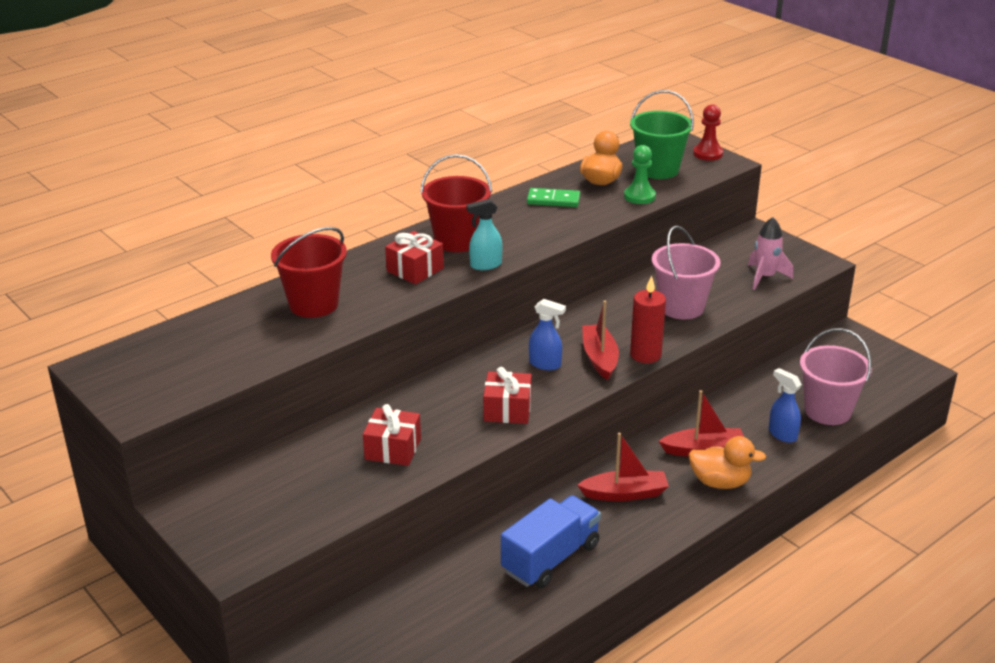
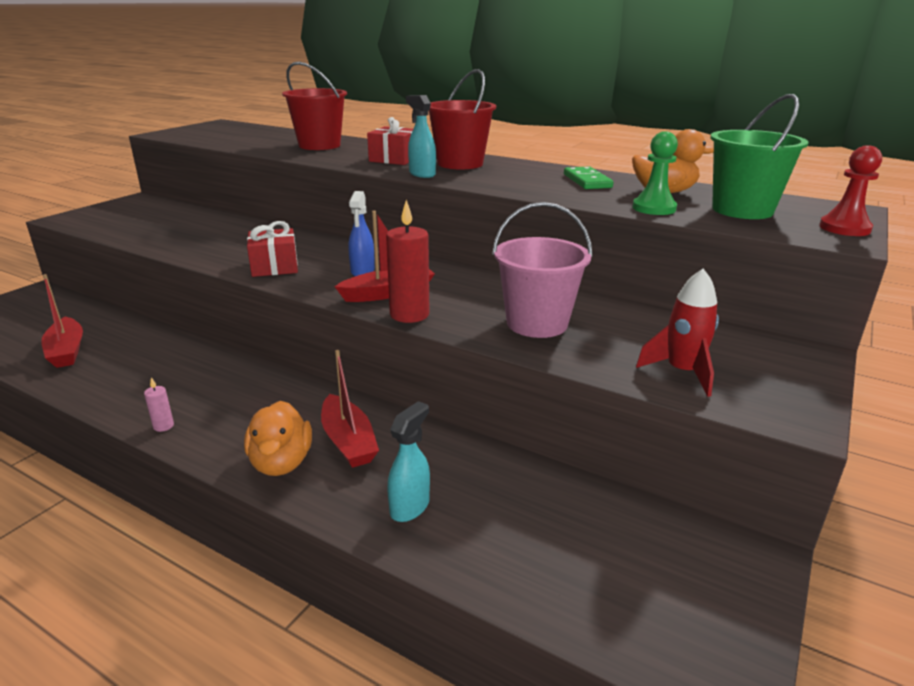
camera: 70 degrees right, 5 degrees down
red gift [363,404,421,466] -> none
blue truck [501,495,601,588] -> none
red boat [577,433,669,501] -> red boat moved to [41,274,83,368]
pink rocket [748,217,793,290] -> red rocket [636,269,719,397]
blue spray bottle [769,368,802,443] -> turquoise spray bottle [387,401,430,522]
pink bucket [800,328,872,425] -> none
none -> pink candle [144,377,174,432]

